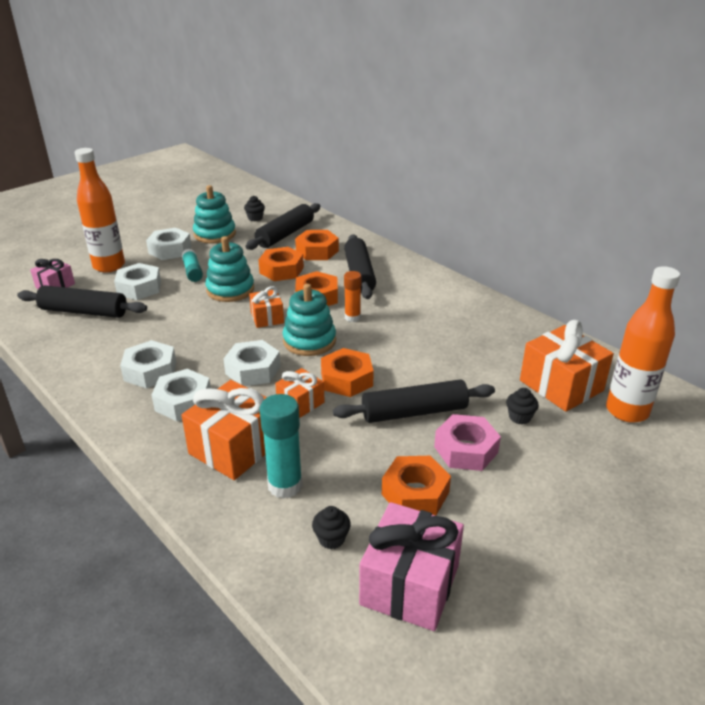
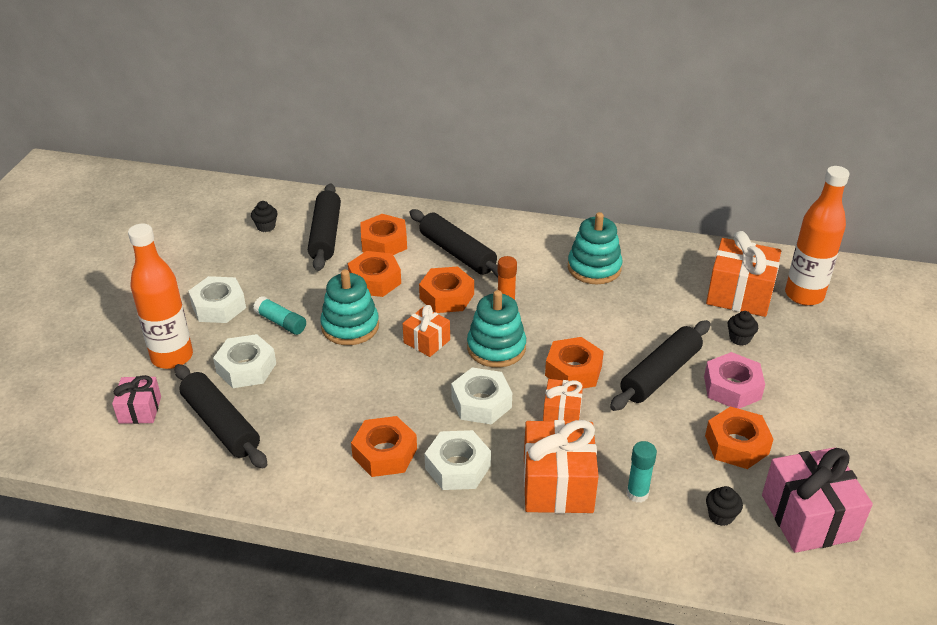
camera: 35 degrees left, 5 degrees up
black rolling pin [17,285,147,318] -> black rolling pin turned 75 degrees clockwise [175,364,267,468]
white nut [120,340,176,389] -> orange nut [351,416,417,477]
turquoise stacking toy [193,185,236,243] -> turquoise stacking toy moved to [568,212,622,284]
turquoise glue stick [260,394,303,499] -> turquoise glue stick [627,441,657,503], size x0.63

